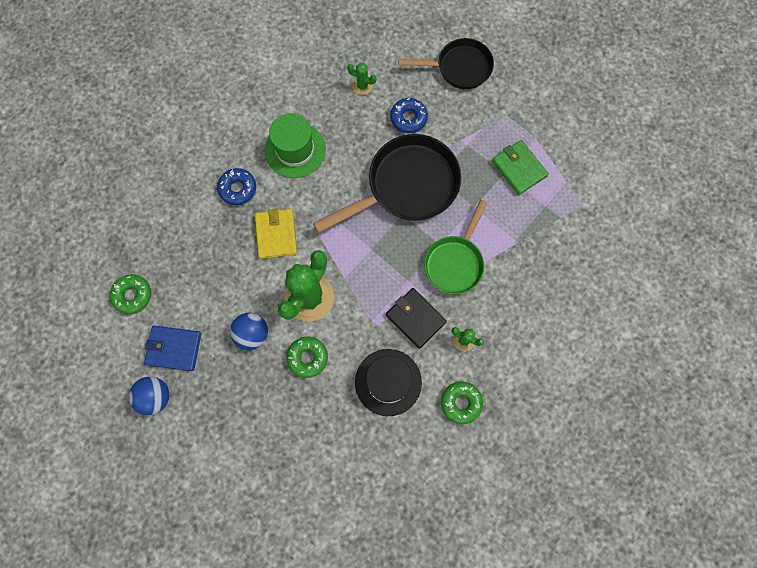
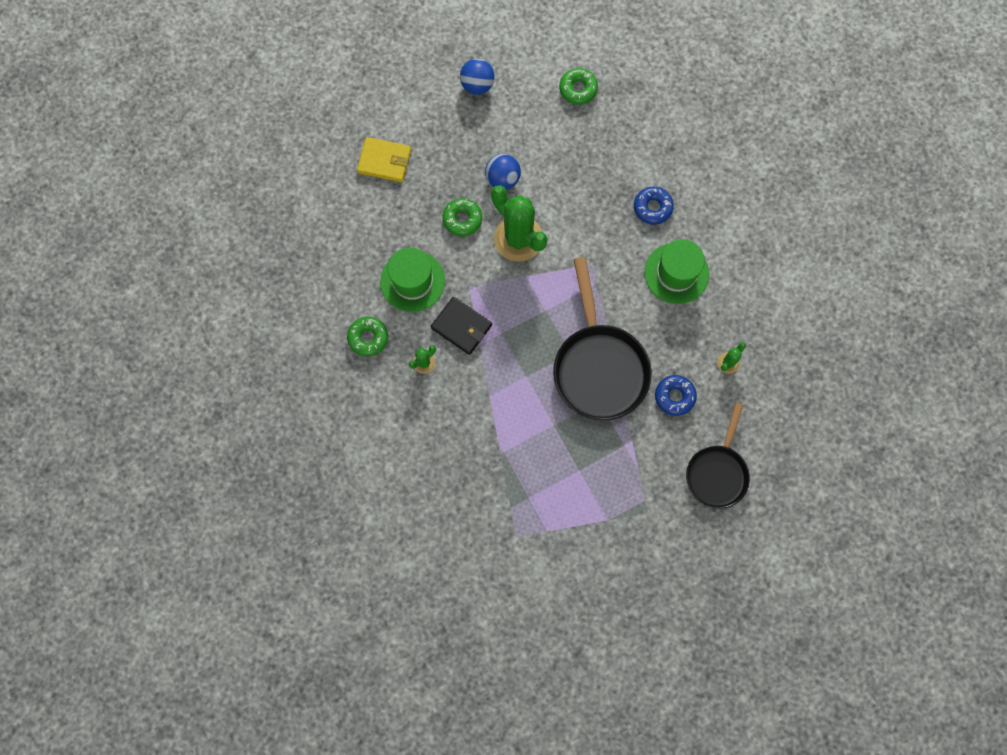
camera: 110 degrees right, 0 degrees up
blue wallet [144,326,201,371] -> none
yellow wallet [255,209,297,259] -> yellow wallet moved to [357,137,411,182]
black hat [355,349,422,416] -> green hat [380,247,445,312]
black wallet [386,288,447,349] -> black wallet turned 60 degrees clockwise [431,297,492,355]
green pan [424,200,487,294] -> none
green wallet [492,140,549,195] -> none

